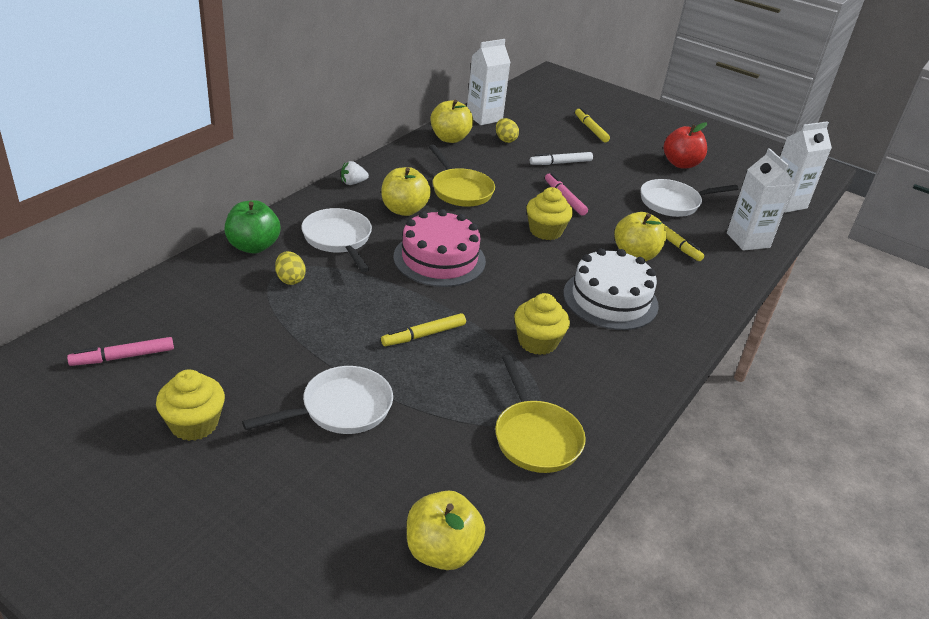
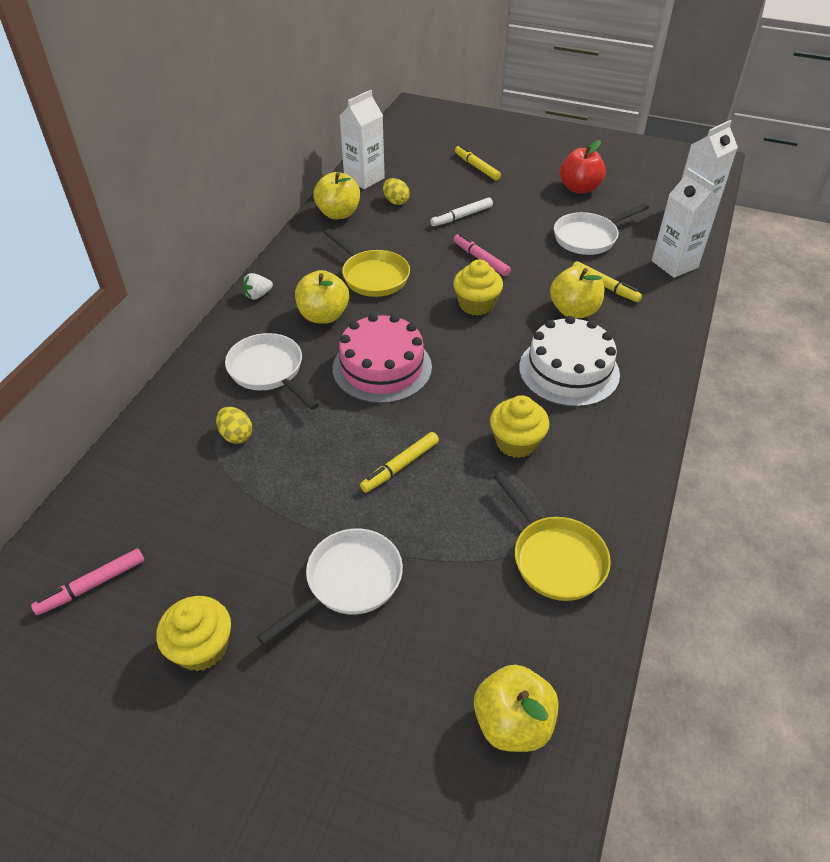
camera: 10 degrees left, 10 degrees up
green apple [225,200,281,254] -> none

